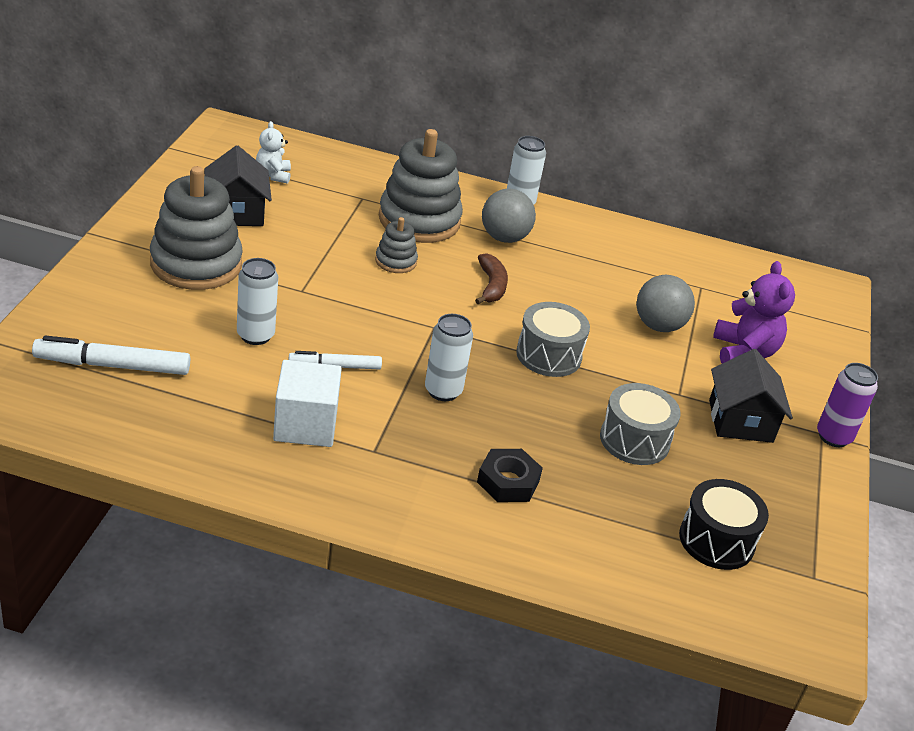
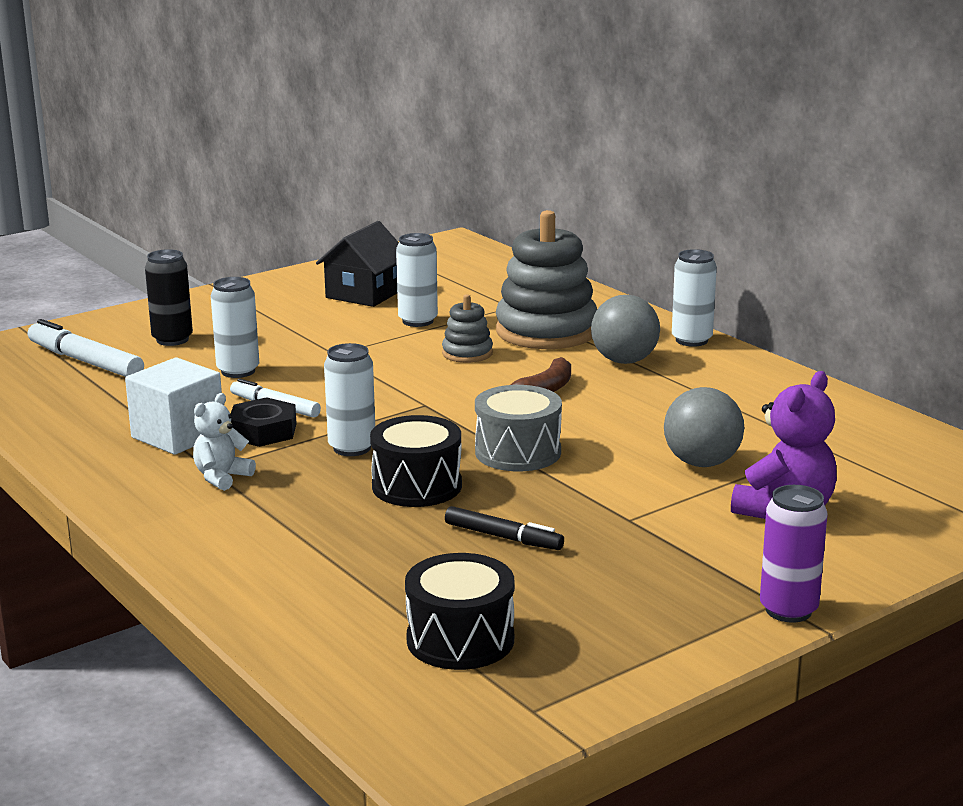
camera: 45 degrees right, 15 degrees down
grey stacking toy [150,166,243,290] -> none
white teddy bear [256,121,291,184] -> white teddy bear moved to [193,393,256,491]
black nut [477,449,543,502] -> black nut moved to [231,397,297,447]
grey drum [600,383,681,465] -> black marker [445,506,564,550]
black house [709,349,793,443] -> none
none -> black can [145,249,193,346]
none -> black drum [370,415,462,507]
none -> white can [396,233,438,327]

